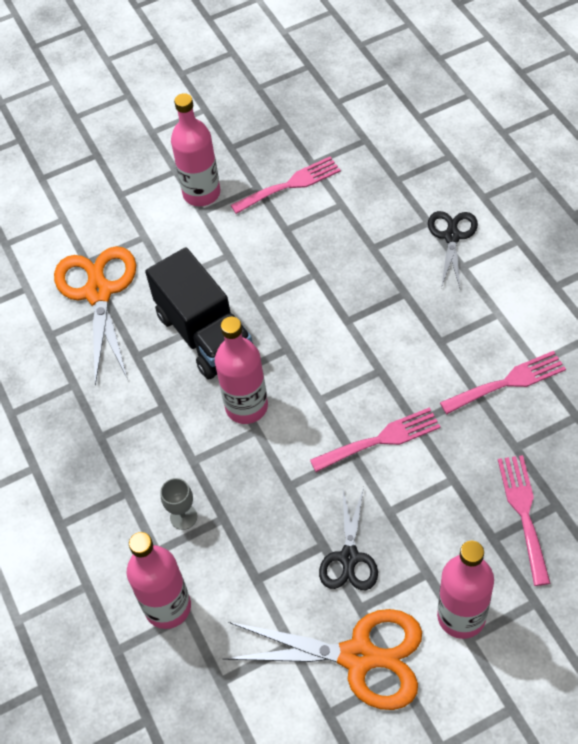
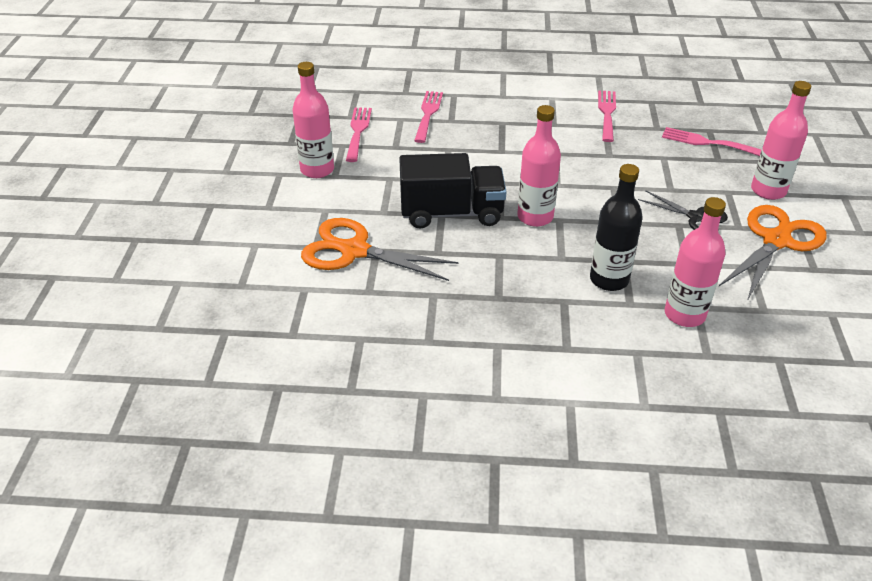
camera: 65 degrees left, 15 degrees down
grey goblet [160,478,197,530] -> black bottle [590,164,643,291]
pink fork [310,407,441,472] -> pink fork moved to [414,91,443,143]
black scissors [428,211,478,288] -> none

